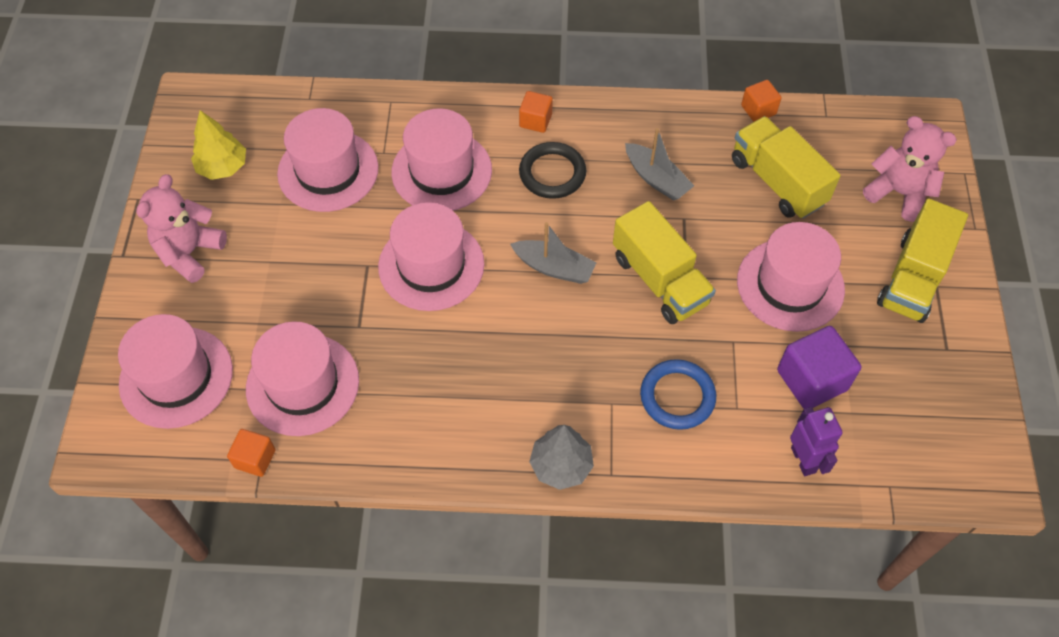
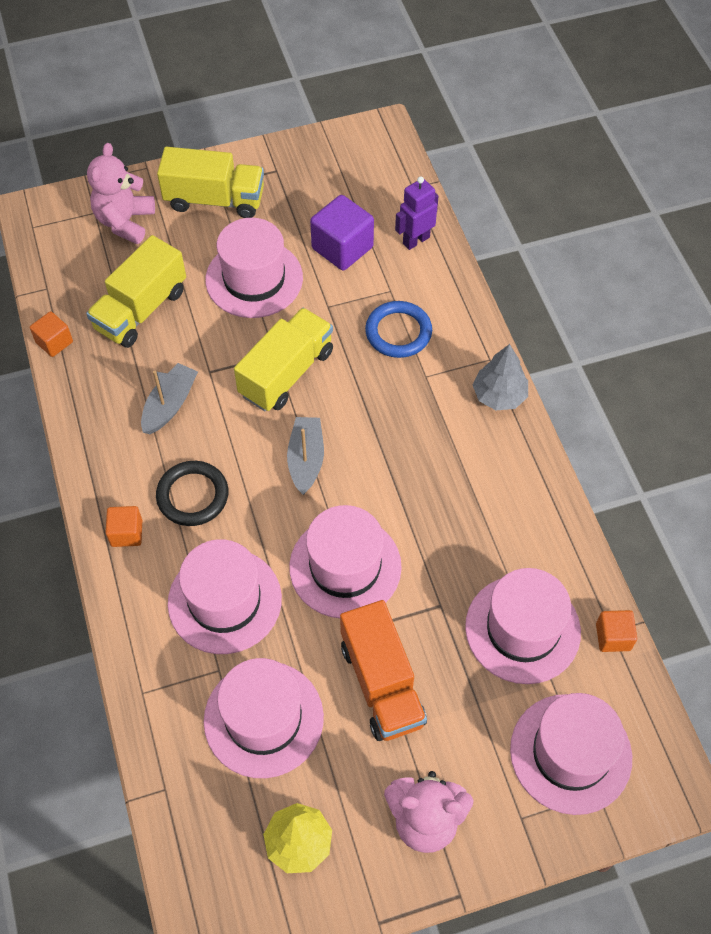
camera: 110 degrees left, 0 degrees up
none -> orange truck [340,600,427,741]

